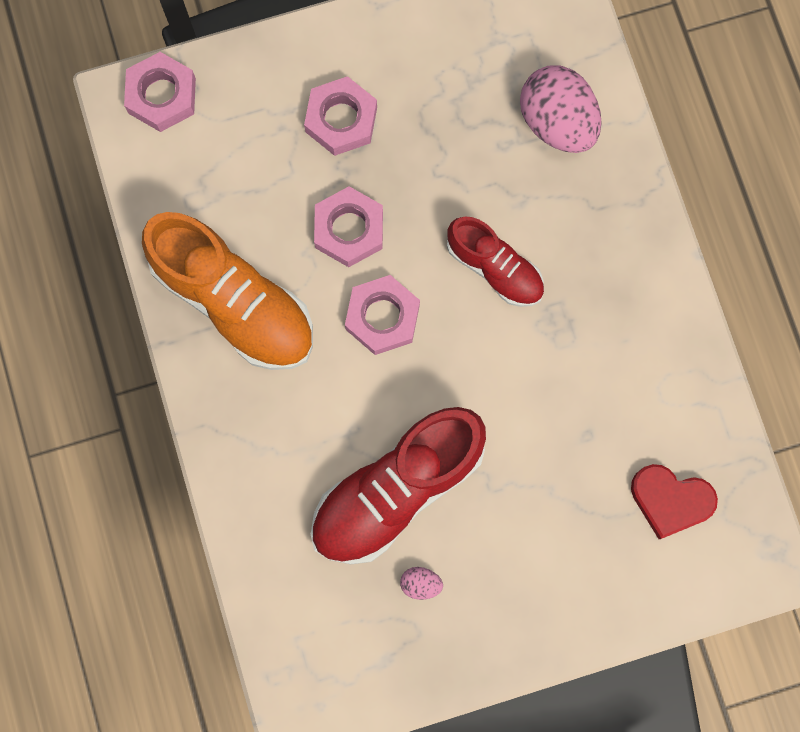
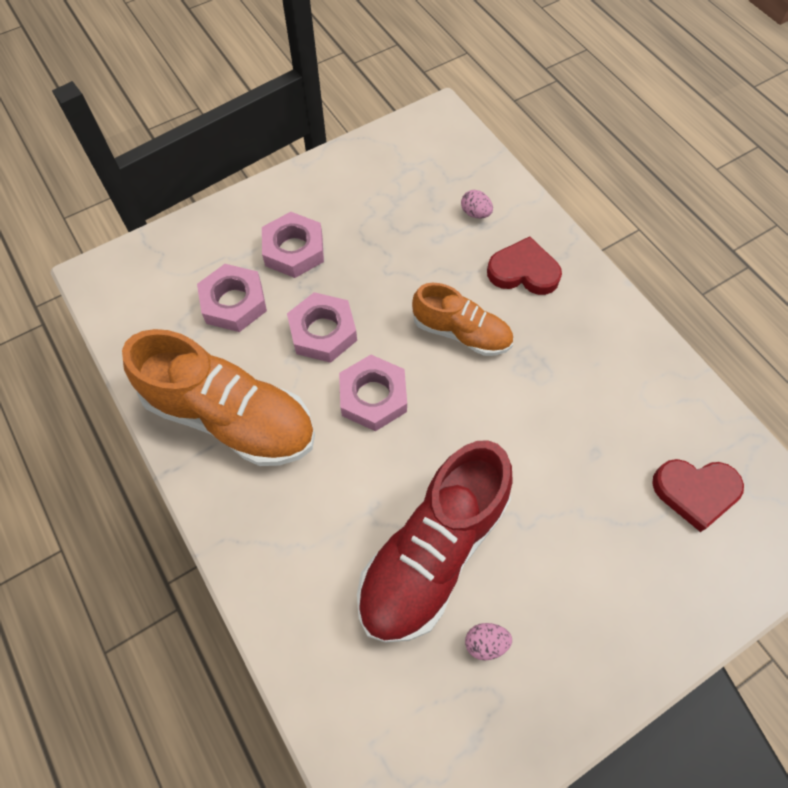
camera: 15 degrees left, 15 degrees down
pink nut [124,52,196,132] -> pink nut moved to [197,264,267,332]
red shoe [447,217,544,307] -> orange shoe [412,283,513,356]
pink egg [520,65,602,153] -> pink egg [461,190,493,218], size x0.43
none -> red heart [487,237,562,295]

